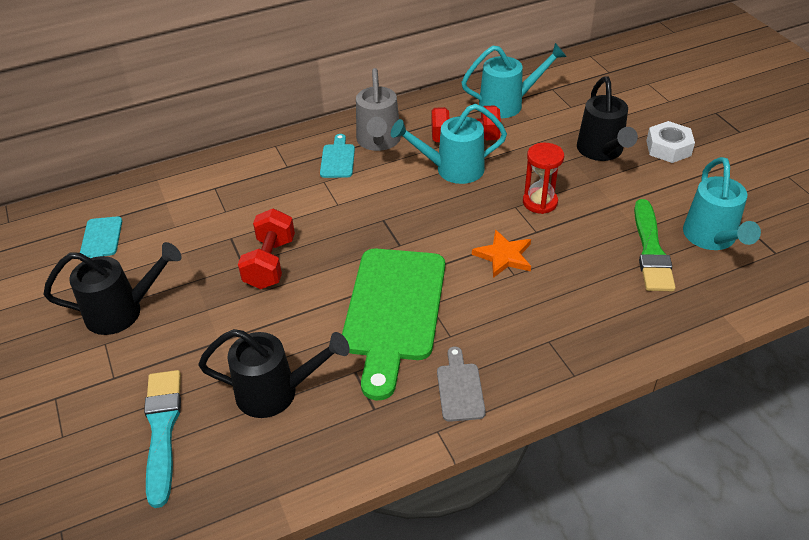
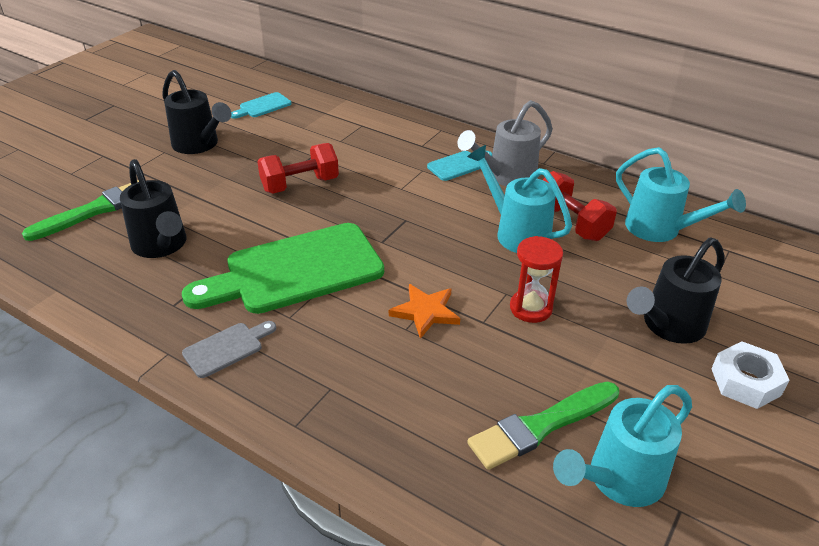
camera: 55 degrees right, 5 degrees down
turquoise brush [144,370,181,508] -> green brush [22,180,139,241]

